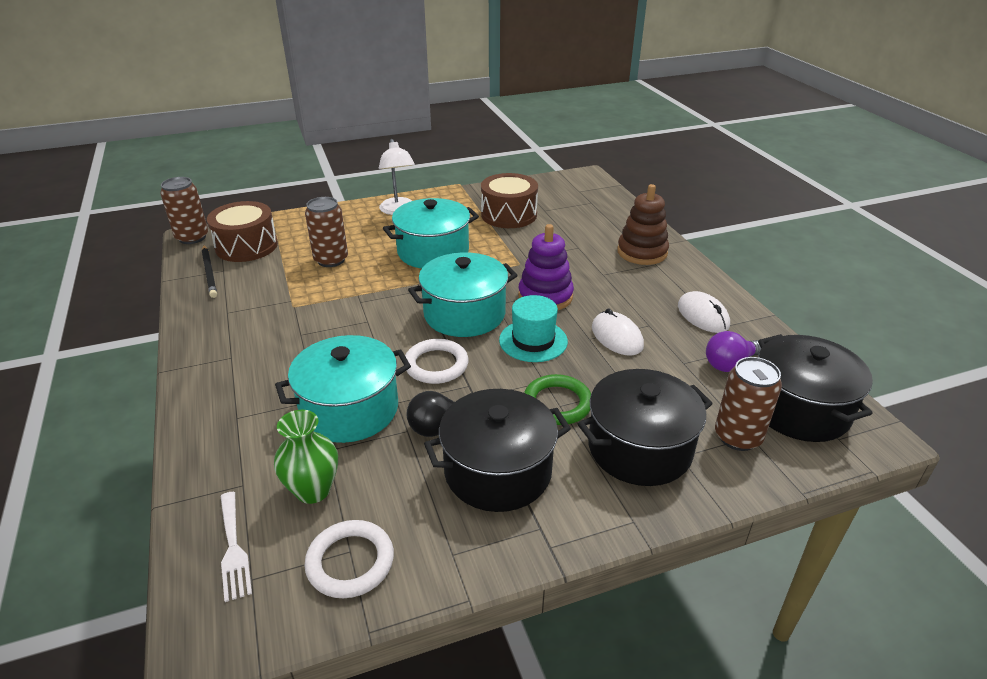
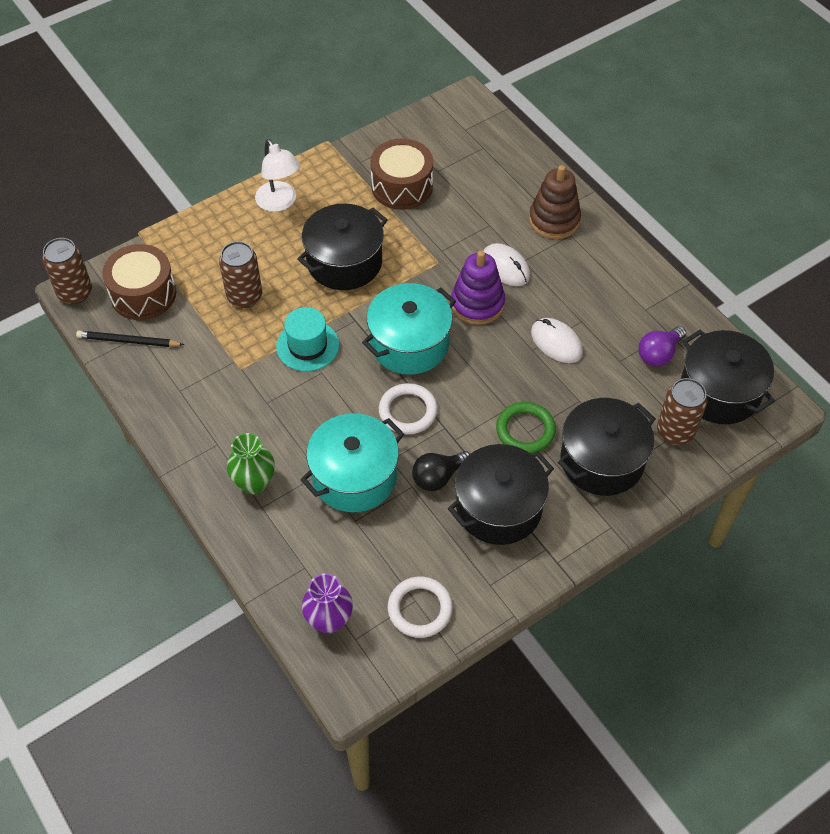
camera: 15 degrees left, 20 degrees up
black pencil [202,245,217,298] -> black pencil turned 135 degrees clockwise [76,331,184,347]
white fork [221,492,252,602] -> purple vase [302,573,353,634]
green vase [274,410,338,504] -> green vase moved to [227,433,275,494]
turquoise pot [383,198,479,269] -> black pot [297,204,388,290]
turquoise hat [499,295,568,362] -> turquoise hat moved to [276,307,339,372]
white mouse [678,291,730,333] -> white mouse moved to [484,243,530,286]

